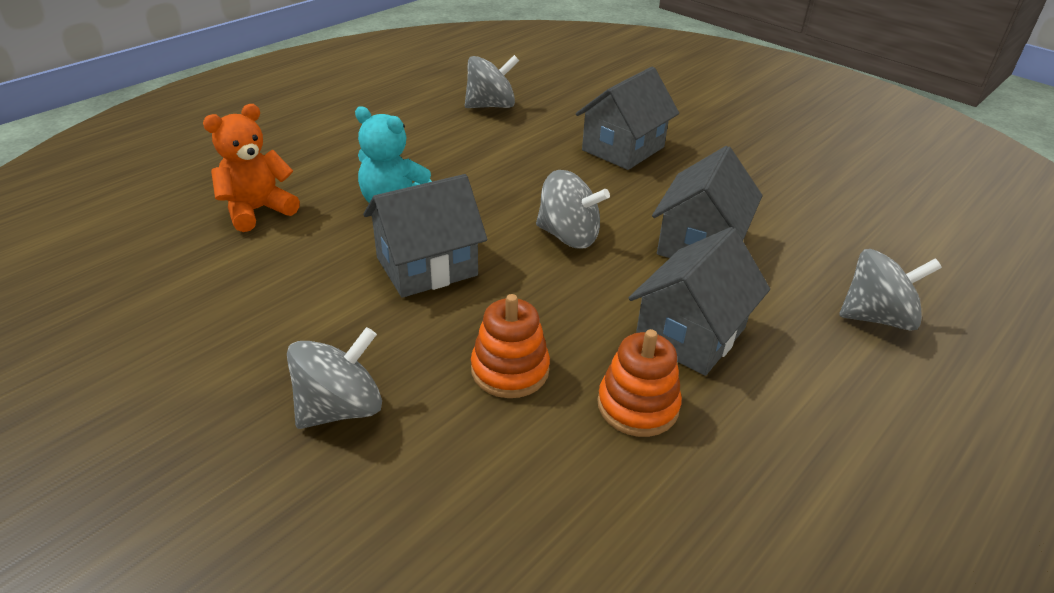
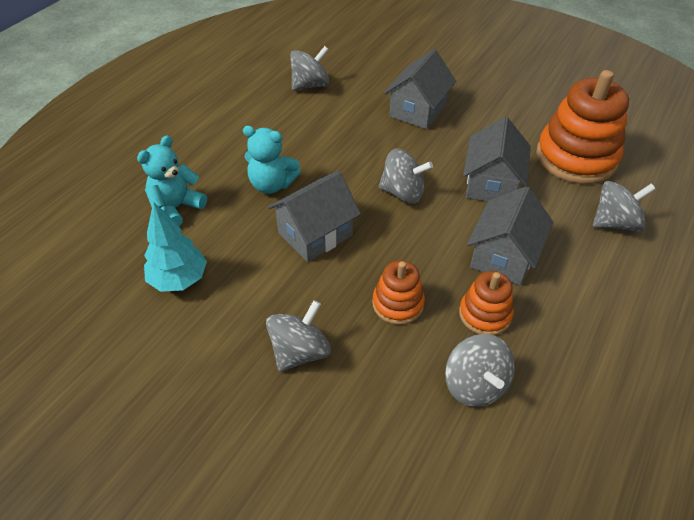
camera: 10 degrees left, 10 degrees up
orange teddy bear [203,104,300,232] -> turquoise teddy bear [137,135,207,226]
none -> turquoise tree [144,201,207,292]
none -> grey spinning top [445,334,515,407]
none -> orange stacking toy [536,70,629,184]

